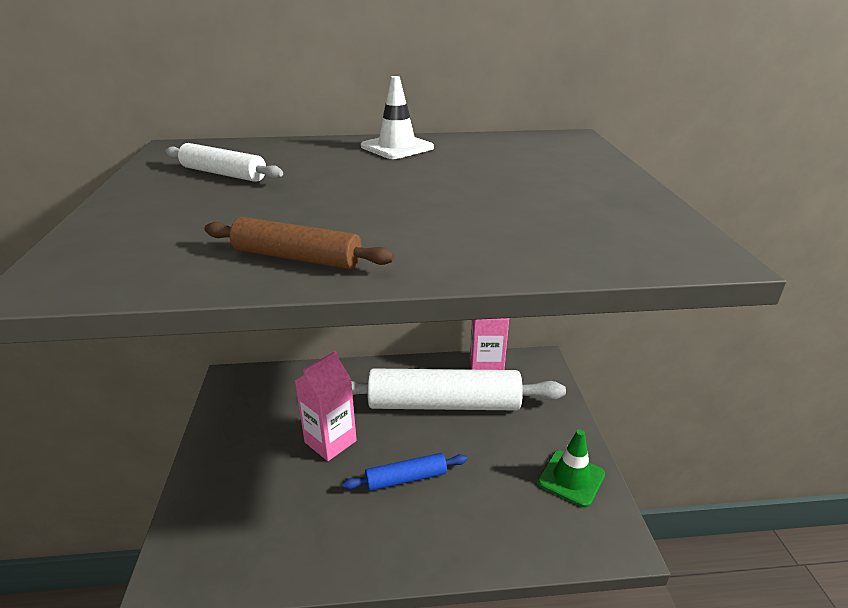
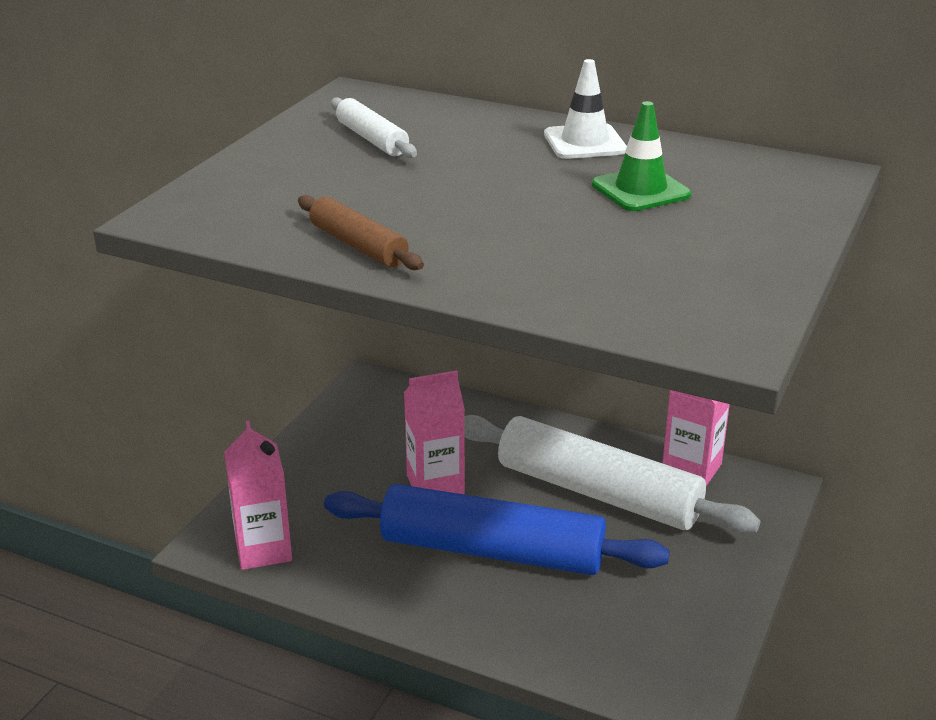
camera: 30 degrees right, 0 degrees up
blue rolling pin [342,453,467,491] -> blue rolling pin [324,484,670,575], size x2.16
green traffic cone [538,429,605,508] -> green traffic cone moved to [592,101,691,211]
none -> pink carton [224,420,292,570]

